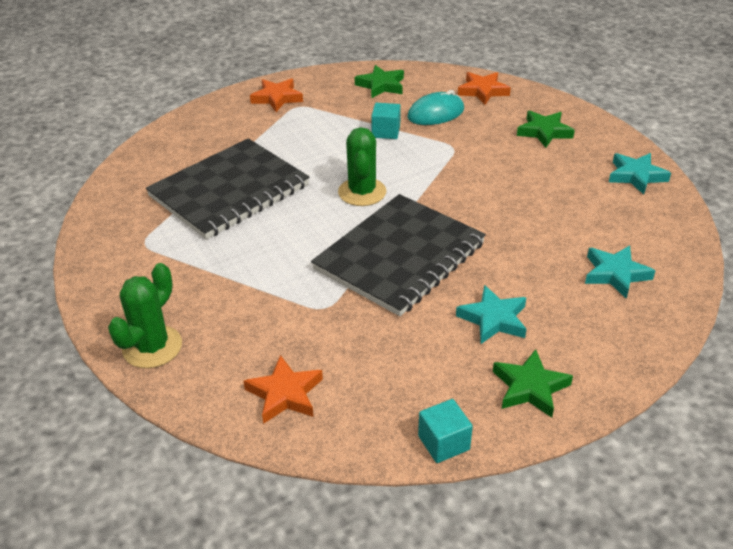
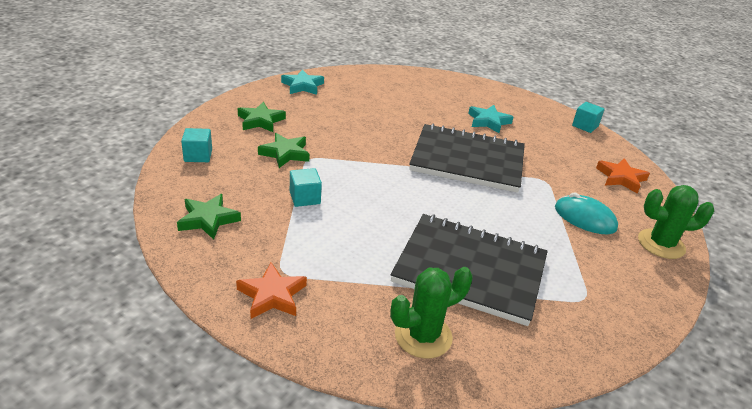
camera: 120 degrees left, 5 degrees down
green cactus [338,127,386,206] -> green cactus moved to [390,267,472,359]
turquoise mouse [407,90,464,125] -> turquoise mouse moved to [555,192,618,234]
orange star [458,72,511,105] -> turquoise cube [181,128,212,162]
green star [493,349,573,418] -> green star moved to [258,133,309,168]
turquoise star [585,245,655,299] -> none

